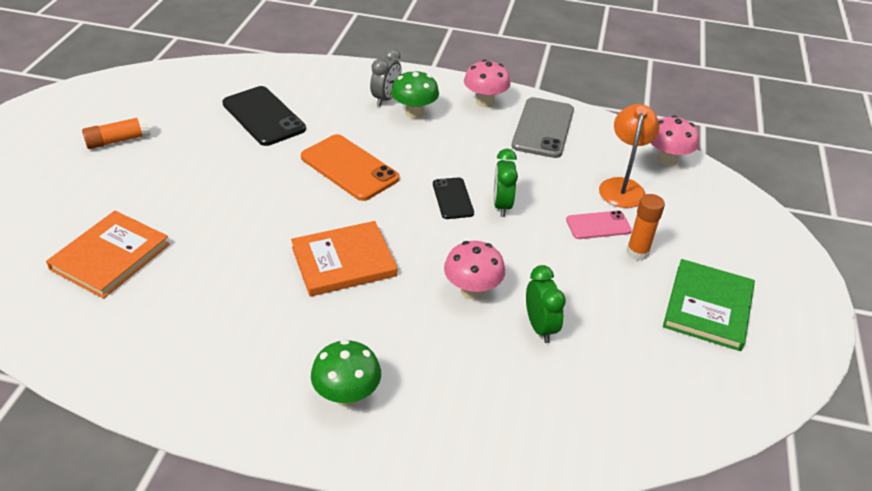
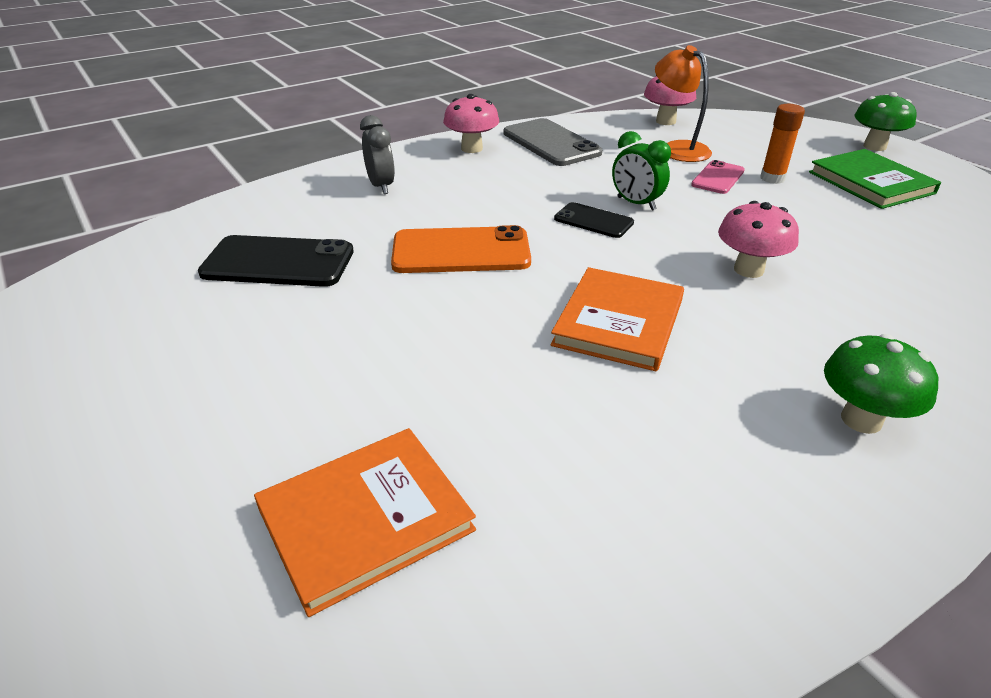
camera: 45 degrees left, 5 degrees down
orange book [46,211,170,299] -> orange book turned 75 degrees clockwise [254,428,476,617]
orange glue stick [82,116,150,149] -> none
green mushroom [391,70,439,119] -> green mushroom moved to [855,92,917,151]
green clock [526,265,566,343] -> none

